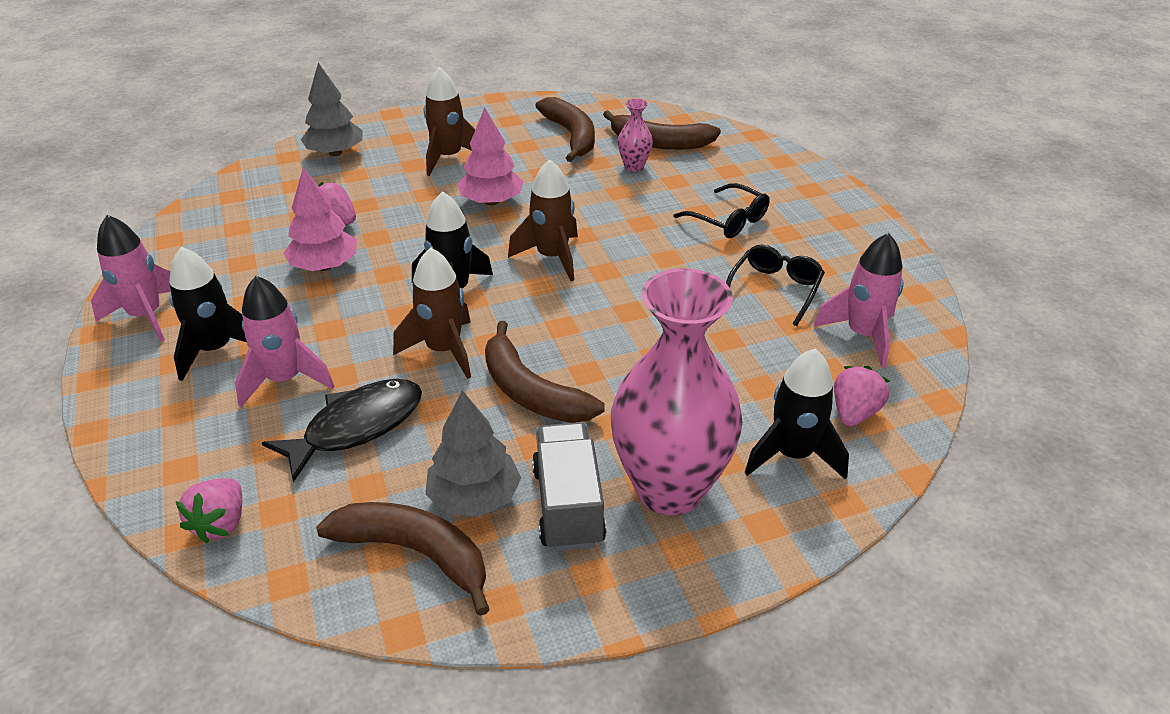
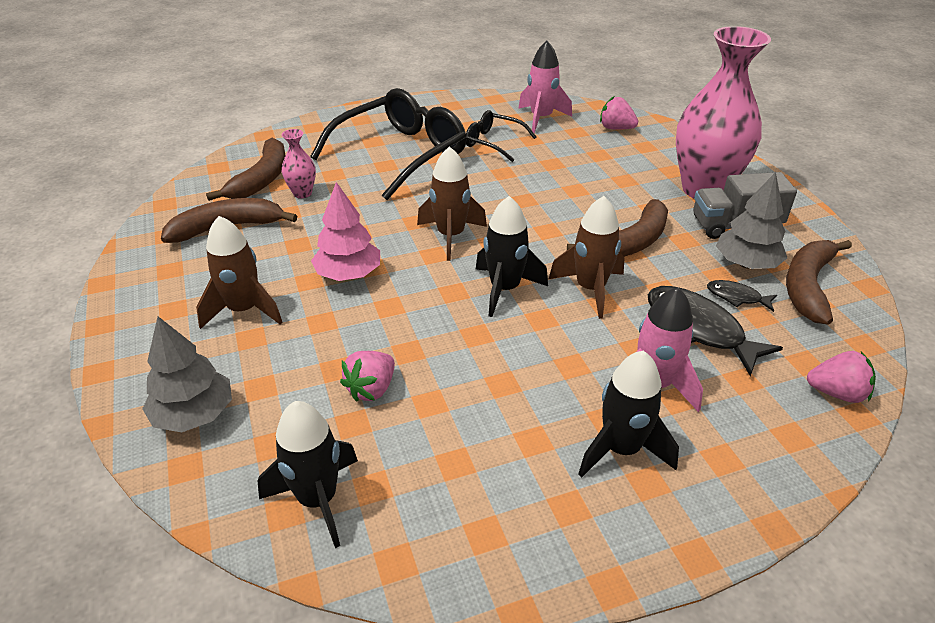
camera: 90 degrees left, 0 degrees up
pink rocket [91,215,171,342] -> none
pink tree [284,168,357,271] -> none
black glasses [673,183,769,238] -> black glasses [310,88,467,200], size x1.98
black rocket [744,349,849,480] -> black rocket moved to [258,401,358,548]
none -> black fish [707,280,777,312]

